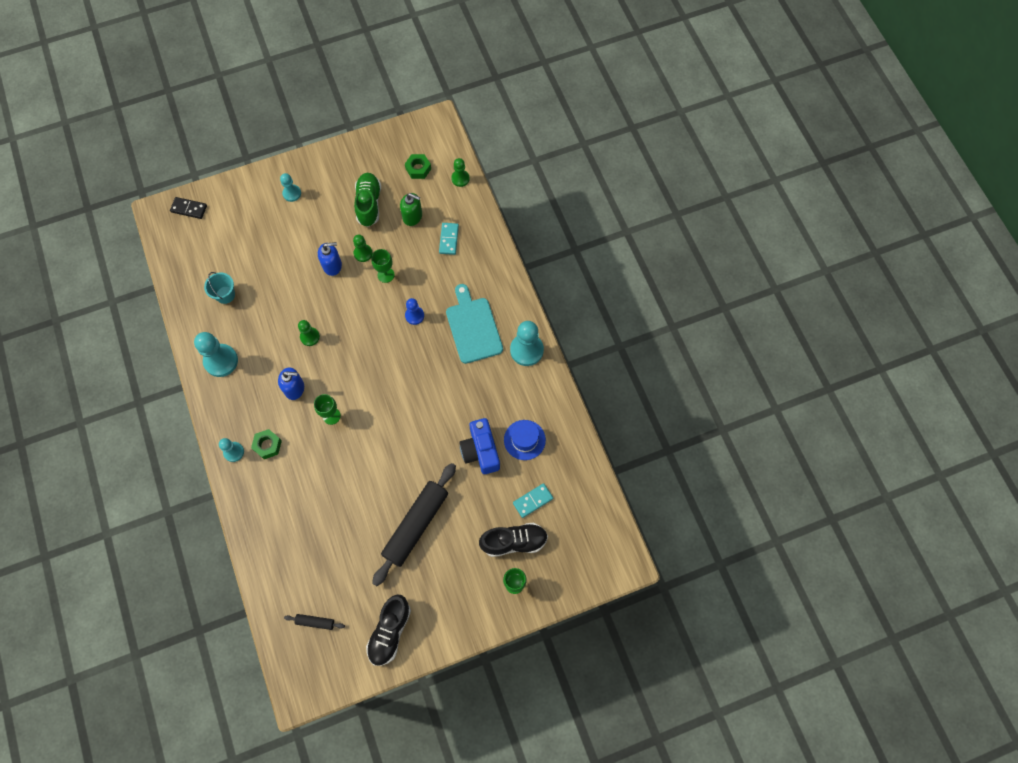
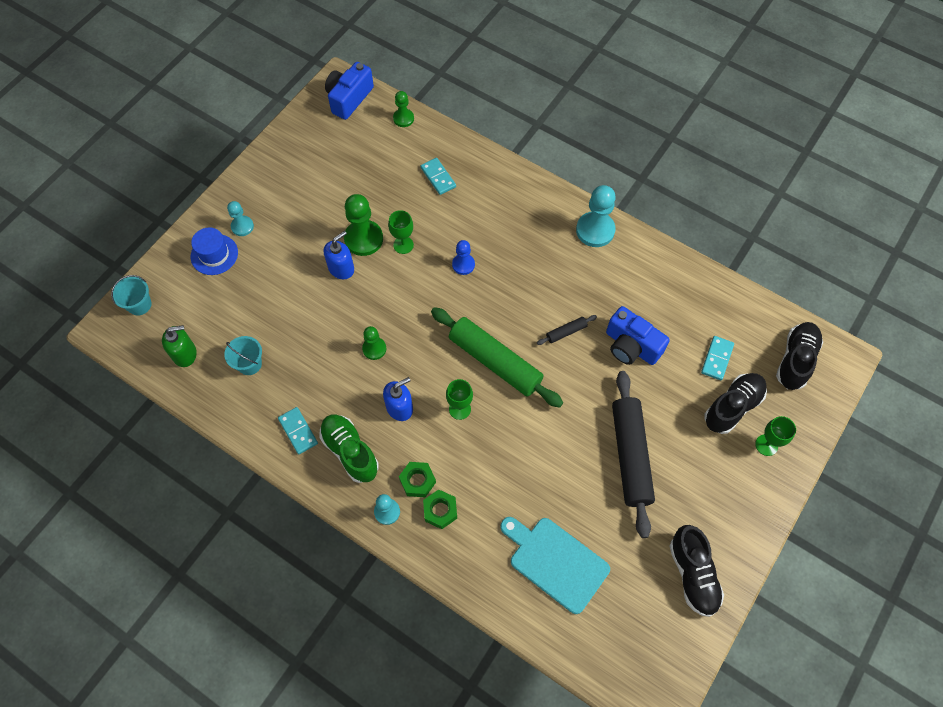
camera: 35 degrees left, 5 degrees down
black domino [170,197,207,219] -> turquoise bucket [111,275,152,316]
turquoise pawn [194,332,238,377] -> turquoise domino [278,407,318,454]
black rolling pin [284,614,345,630] -> black rolling pin moved to [537,315,597,345]
green pawn [353,235,373,262] -> green pawn [344,194,383,256], size x1.73
green shoe [354,173,381,227] -> green shoe moved to [319,415,379,483]
green soap dispenser [400,193,422,226] -> green soap dispenser moved to [162,325,197,367]
green nut [405,154,431,179] -> green nut moved to [423,489,457,529]
turquoise cutting board [446,284,503,364] -> turquoise cutting board moved to [500,517,610,614]
blue hat [504,420,546,460] -> blue hat moved to [191,227,238,275]
none -> blue camera [325,62,374,120]
none -> green rolling pin [431,307,563,408]
none -> black shoe [776,322,823,390]

